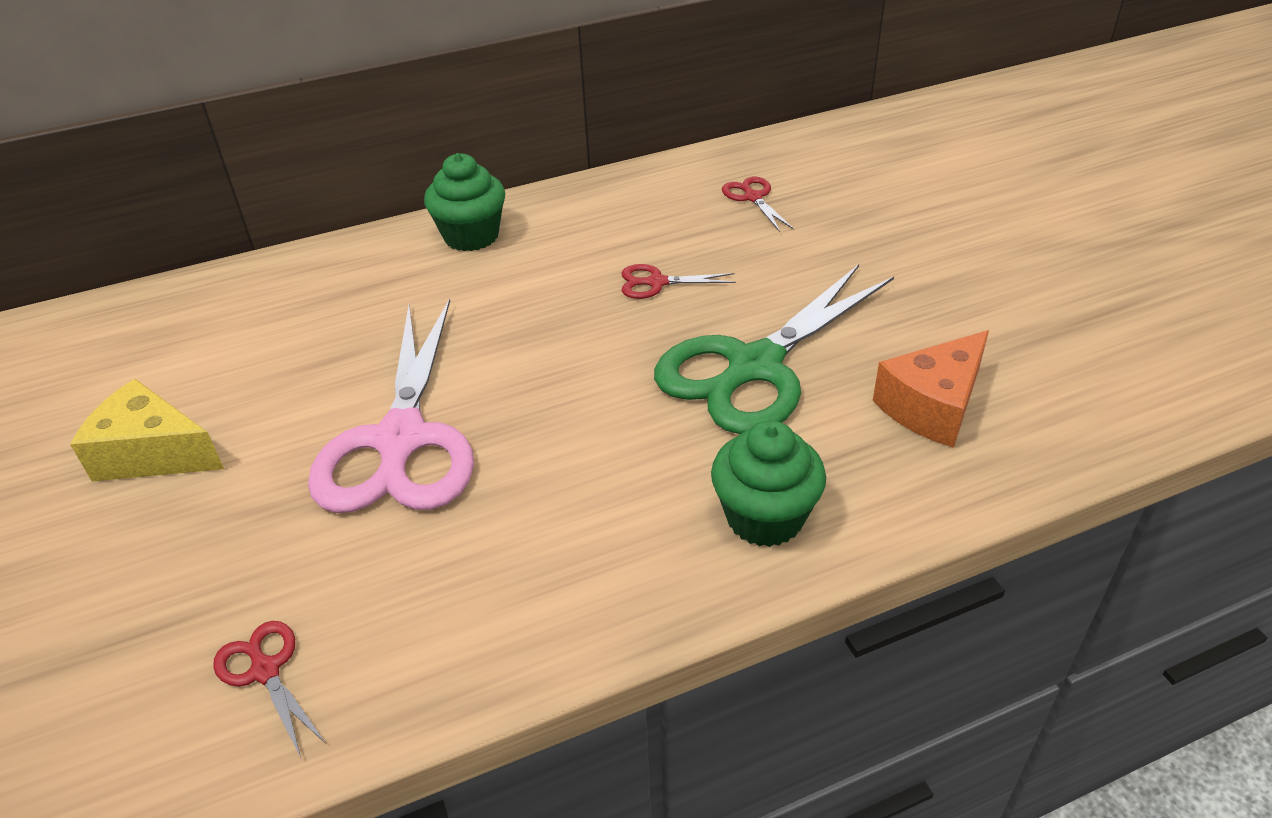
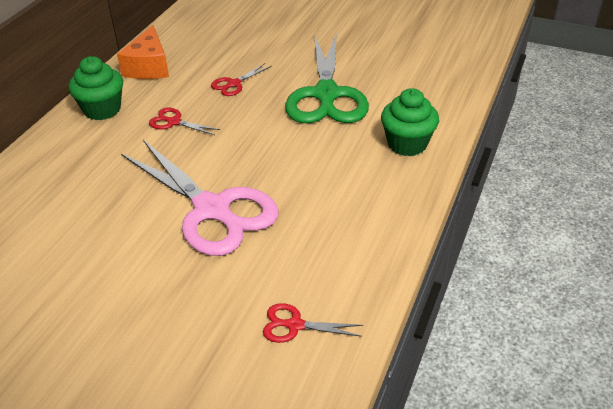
camera: 45 degrees left, 0 degrees up
yellow cheese [70,379,224,481] -> none
red scissors [722,177,794,232] -> red scissors moved to [149,108,220,135]
orange cheese [873,330,989,448] -> orange cheese moved to [117,25,169,79]

